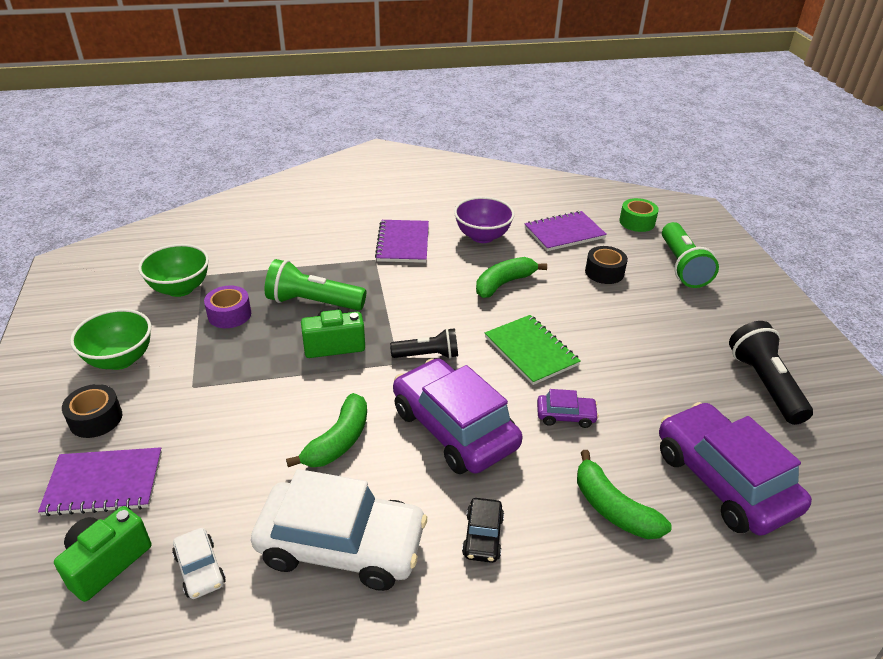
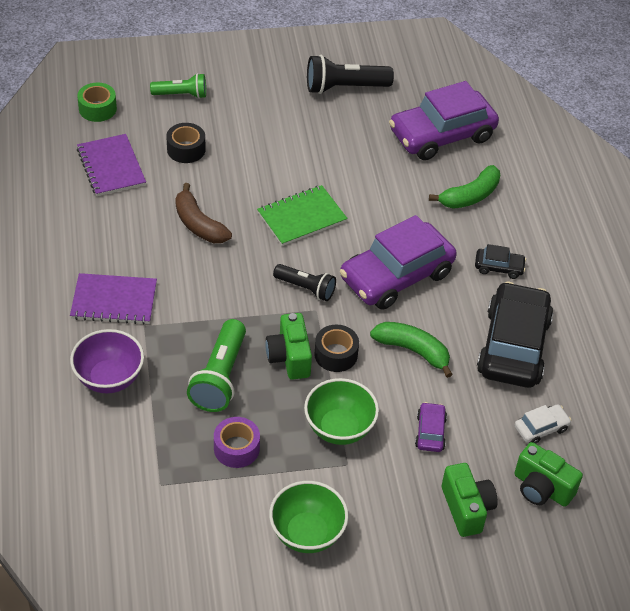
camera: 90 degrees left, 10 degrees up
purple notebook [38,447,162,516] -> green camera [442,463,498,537]
black tape [62,384,122,438] -> black tape moved to [314,325,359,372]
green bowl [138,244,209,297] -> green bowl moved to [304,378,379,445]
white car [251,469,427,591] -> black car [477,281,553,388]
black flashlight [390,328,458,359] -> black flashlight turned 120 degrees clockwise [273,264,336,301]
purple bowl [454,197,515,243] -> purple bowl moved to [70,329,144,393]
green banana [476,257,547,298] -> brown banana [175,183,232,243]
purple car [537,389,599,428] -> purple car moved to [415,402,447,452]
green flashlight [662,222,719,288] -> green flashlight [150,73,206,99], size x0.64

